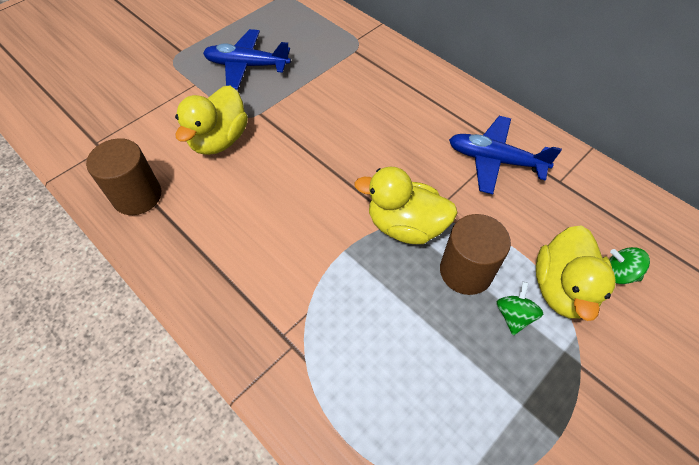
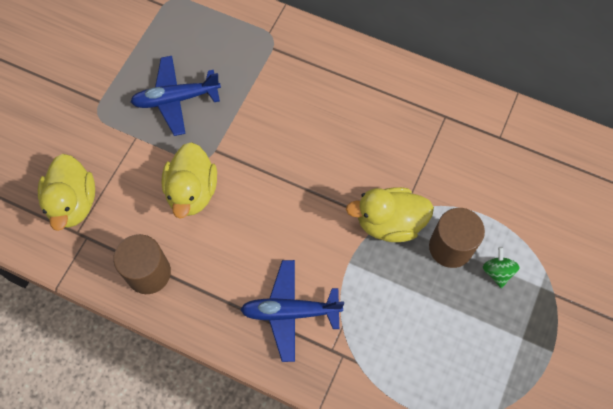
camera: 20 degrees left, 10 degrees up
blue plane [449,116,562,195] -> blue plane moved to [240,260,344,362]
yellow duck [536,225,616,321] -> yellow duck moved to [38,154,95,231]
green spinning top [609,247,650,284] -> none

